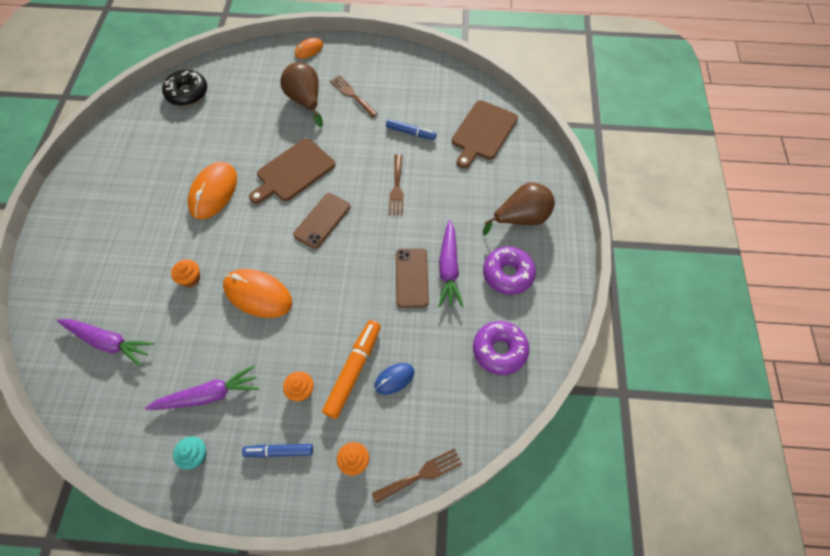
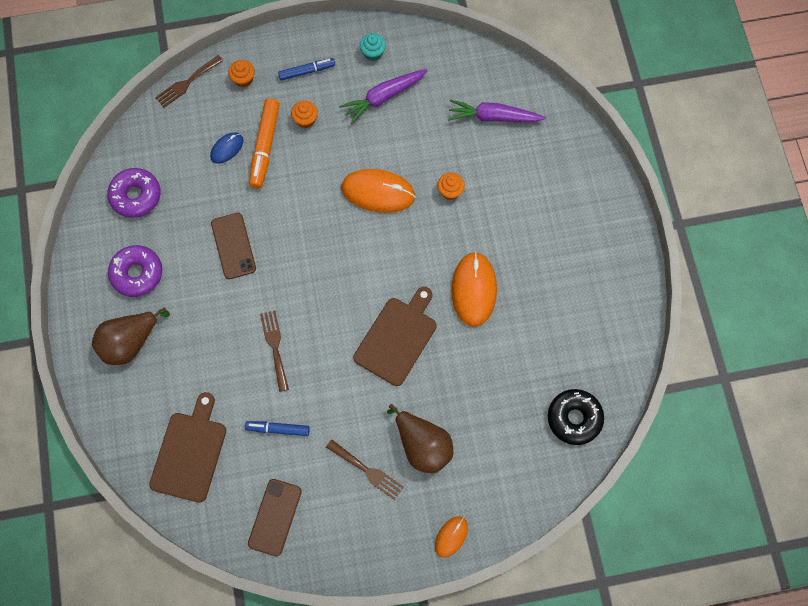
camera: 165 degrees right, 10 degrees up
brown phone [293,193,350,249] -> brown phone moved to [248,479,302,557]
purple carrot [439,220,463,307] -> none

